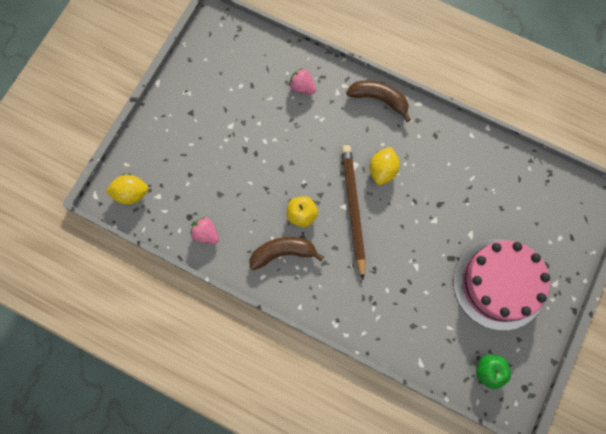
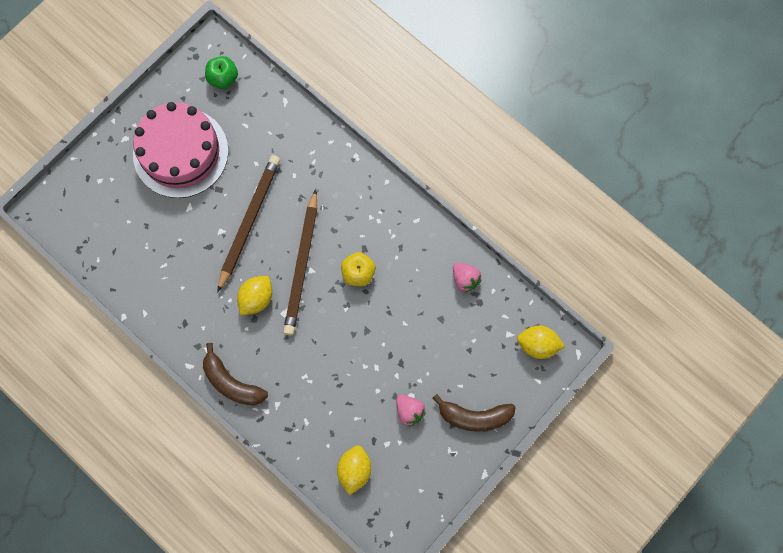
camera: 165 degrees left, 0 degrees up
brown banana [250,237,324,270] -> brown banana moved to [433,394,516,432]
pink strawberry [289,68,316,94] -> pink strawberry moved to [396,395,426,427]
none -> brown pencil [217,155,280,293]
none -> yellow lemon [337,445,371,495]

